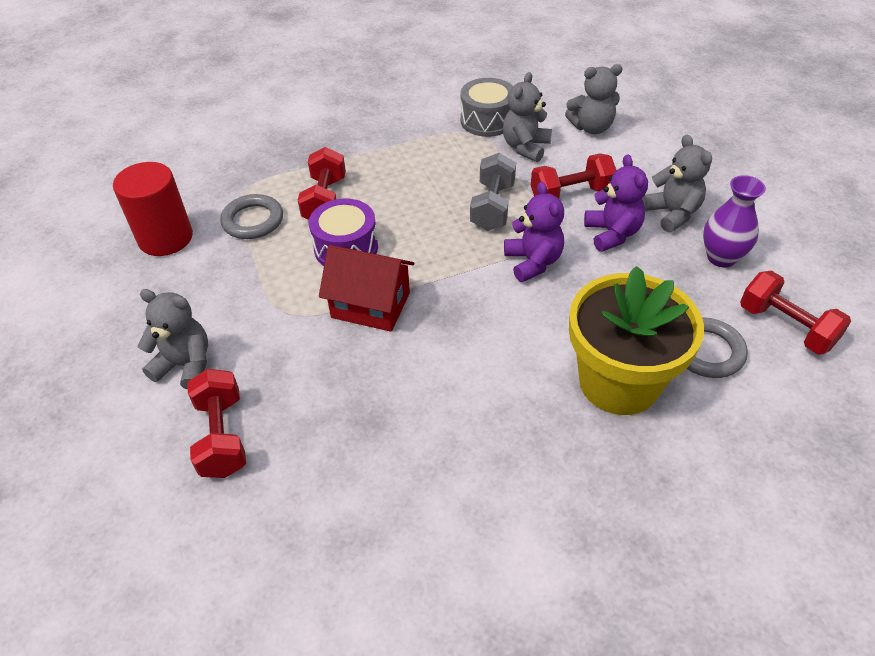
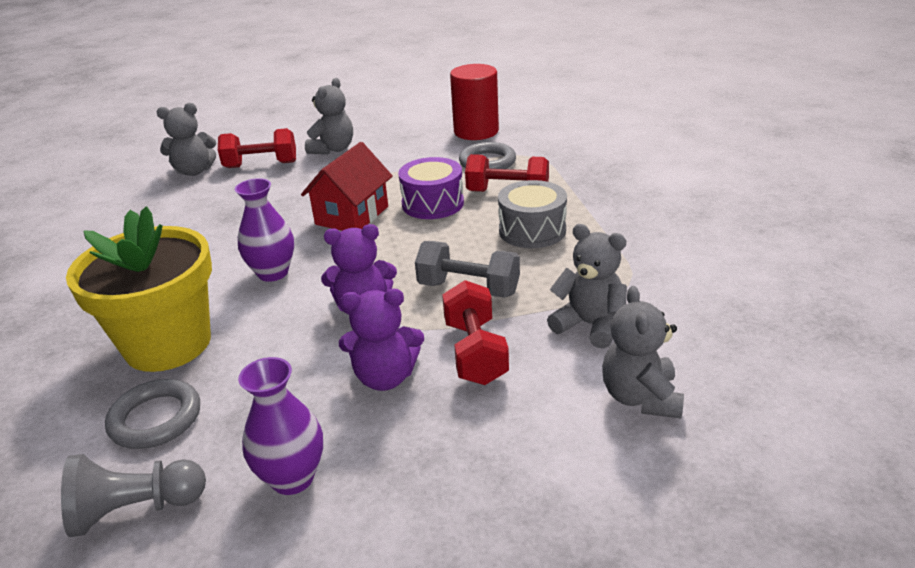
camera: 100 degrees right, 15 degrees down
grey drum [460,78,513,137] -> grey drum moved to [498,180,567,248]
grey teddy bear [642,135,712,232] -> grey teddy bear moved to [157,103,216,176]
red dumbbell [740,271,851,355] -> grey pawn [61,454,206,537]
none -> purple vase [235,178,294,282]

